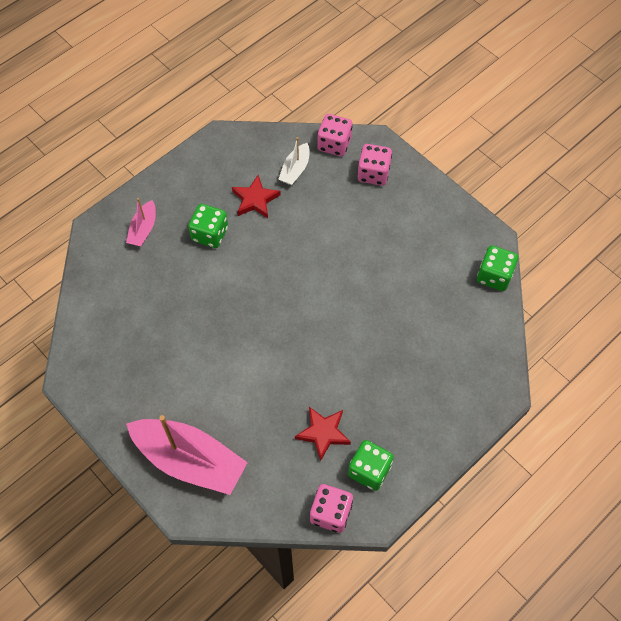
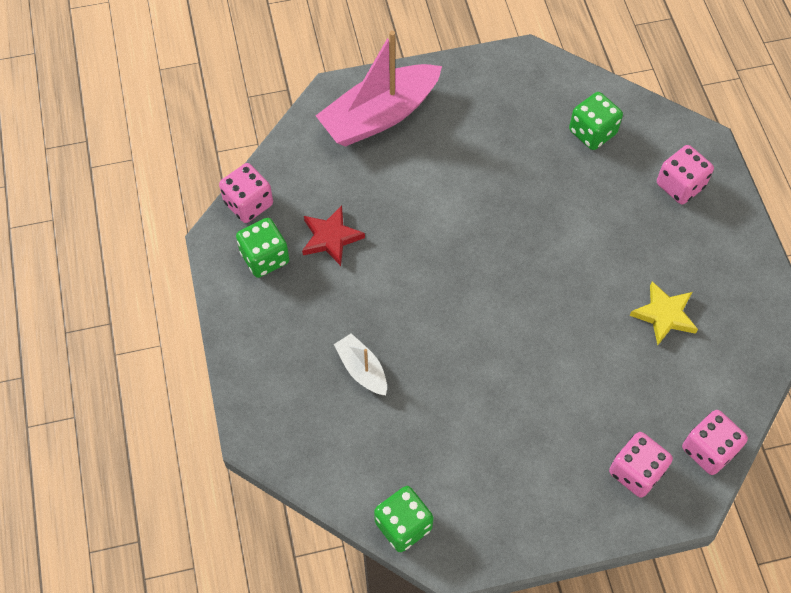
camera: 120 degrees right, 0 degrees up
pink boat [126,198,156,247] -> pink dice [657,145,714,204]
green dice [188,204,228,248] -> green dice moved to [569,92,623,150]
red star [232,175,281,218] -> yellow star [630,281,698,345]
white boat [278,137,310,185] -> white boat moved to [334,333,387,395]

